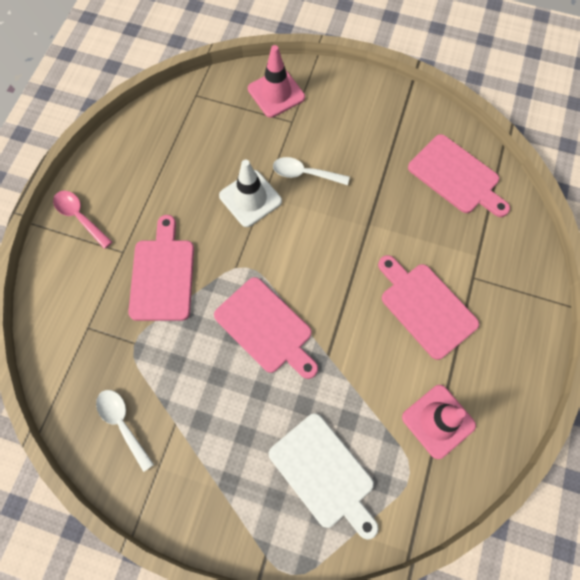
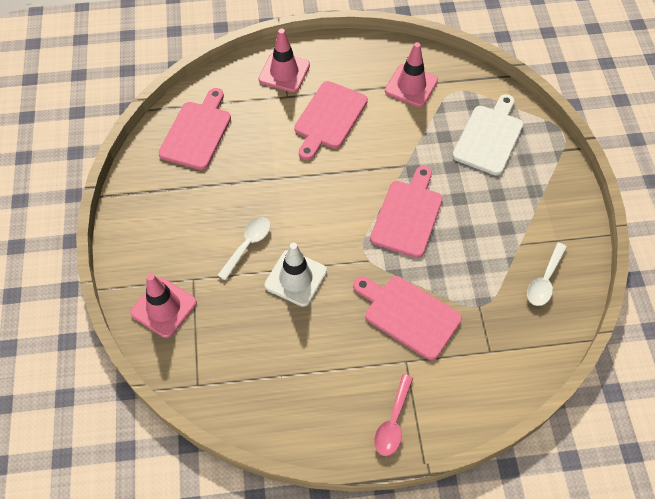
camera: 115 degrees left, 10 degrees down
pink cutting board [128,215,194,321] -> pink cutting board turned 60 degrees clockwise [353,276,462,360]
white spoon [273,157,350,185] -> white spoon turned 135 degrees counterclockwise [217,217,270,280]
none -> pink traffic cone [258,29,310,92]

